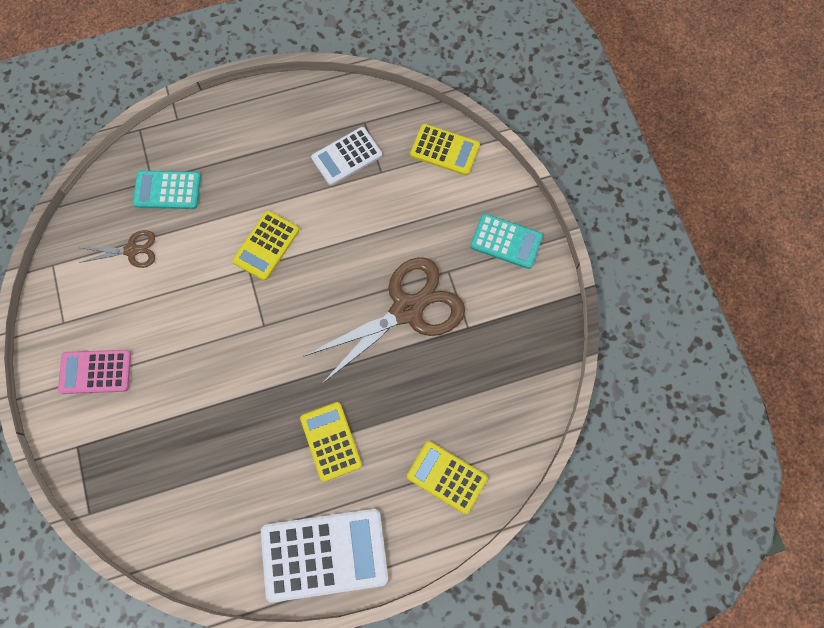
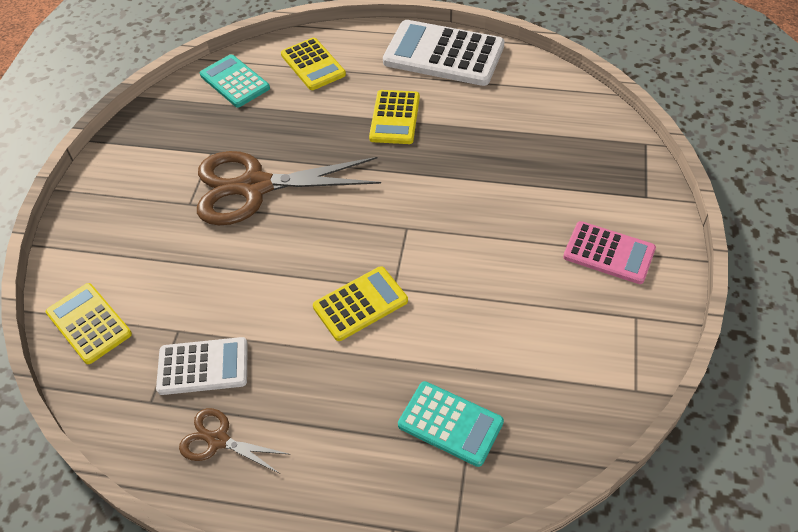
camera: 150 degrees left, 20 degrees down
brown scissors [79,230,155,268] -> brown scissors moved to [179,408,291,474]
turquoise calculator [470,213,543,269] -> turquoise calculator moved to [200,55,270,107]

